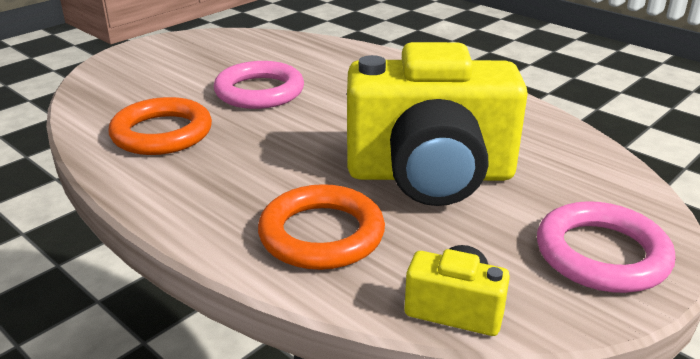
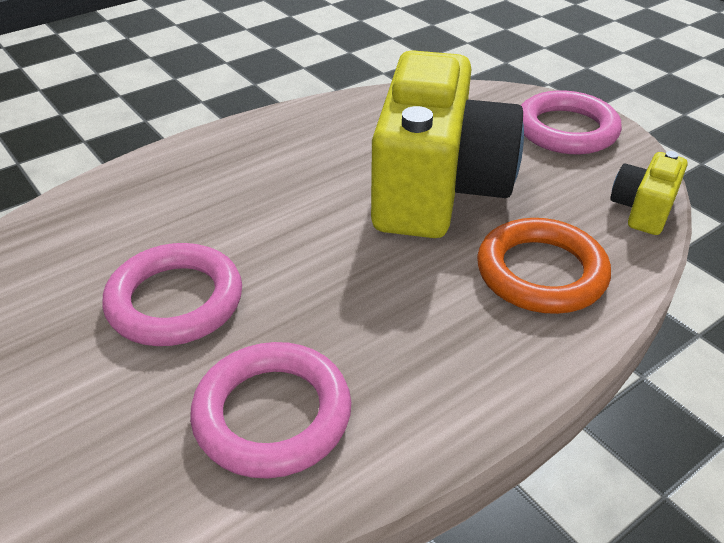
camera: 80 degrees left, 10 degrees up
orange ring [108,97,212,155] -> pink ring [190,342,351,478]

